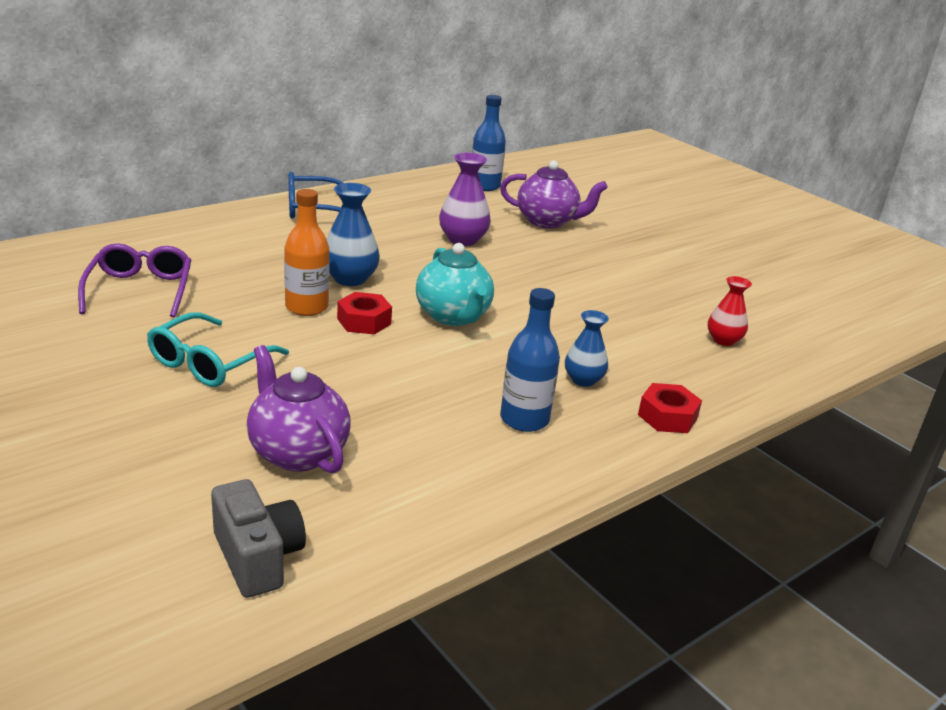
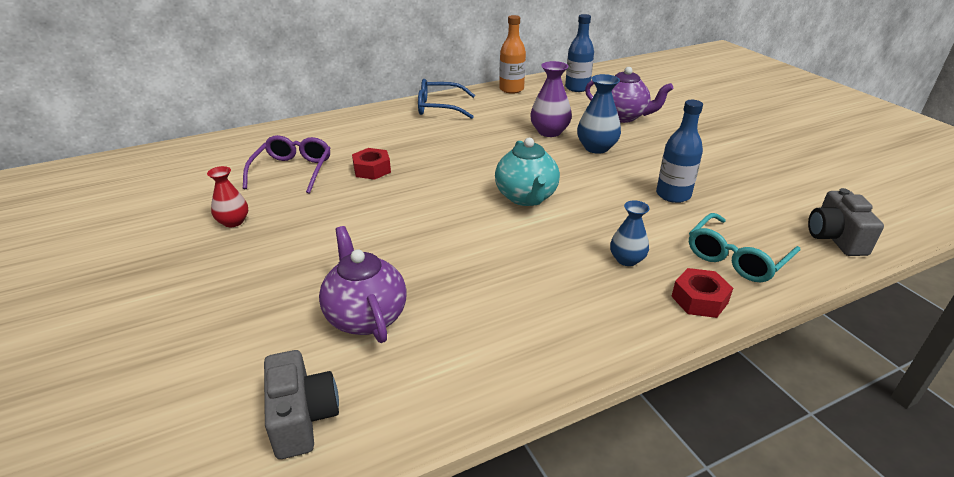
camera: 15 degrees right, 5 degrees up
turquoise glasses [147,312,289,387] -> turquoise glasses moved to [689,213,801,283]
orange bottle [284,189,330,316] -> orange bottle moved to [499,15,526,94]
blue vase [327,183,380,286] -> blue vase moved to [577,74,621,154]
red nut [337,292,392,335] -> red nut moved to [352,148,391,180]
blue bottle [500,288,560,432] -> blue bottle moved to [656,100,703,203]
red vase [708,276,752,346] -> red vase moved to [207,166,248,227]
none -> grey camera [808,188,884,256]

